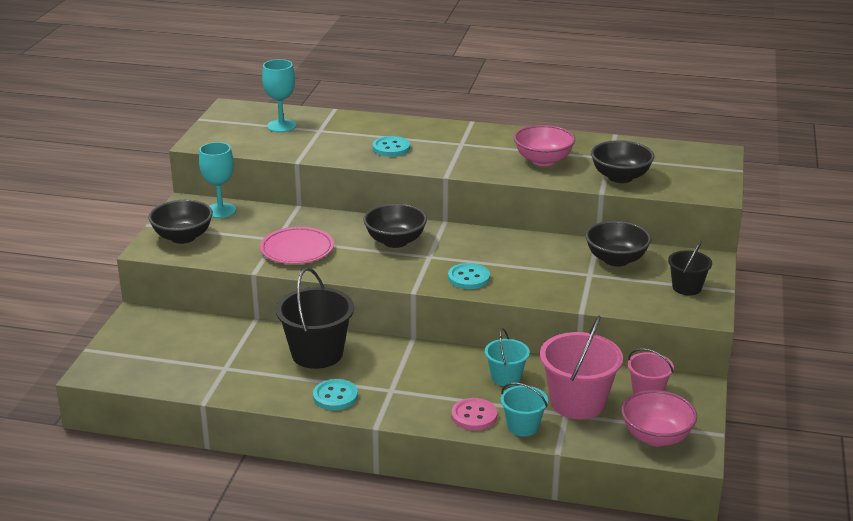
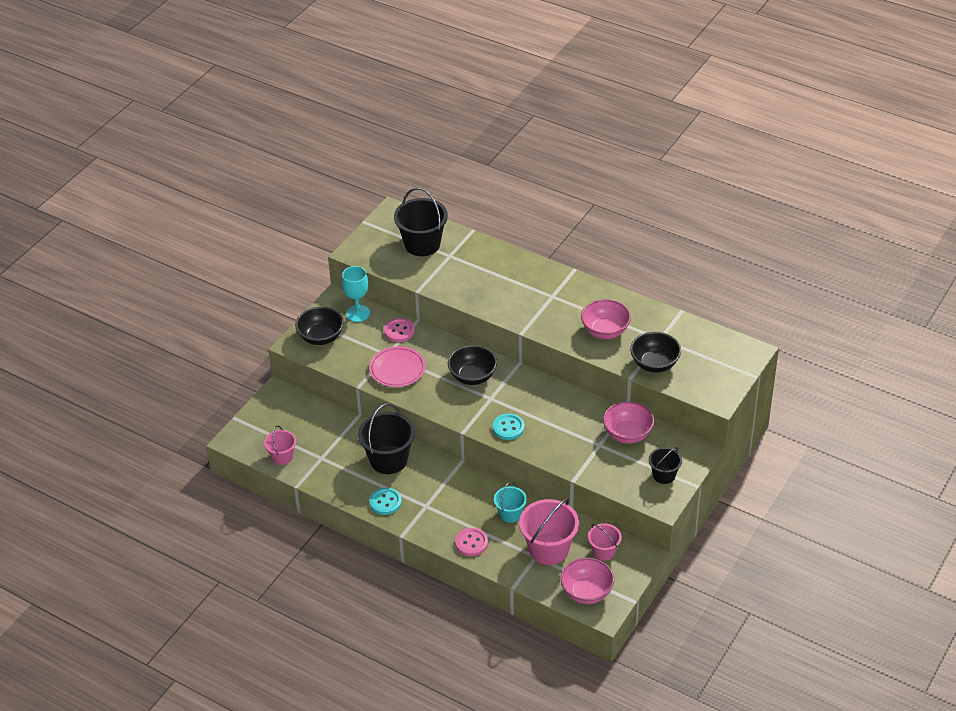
camera: 20 degrees right, 15 degrees up
turquoise goblet [262,59,296,132] -> black bucket [394,188,448,256]
turquoise button [372,136,410,157] -> none
turquoise bucket [501,383,548,436] -> none
black bowl [585,221,651,267] -> pink bowl [603,401,654,443]
none -> pink bucket [264,425,296,465]
none -> pink button [384,318,415,342]

